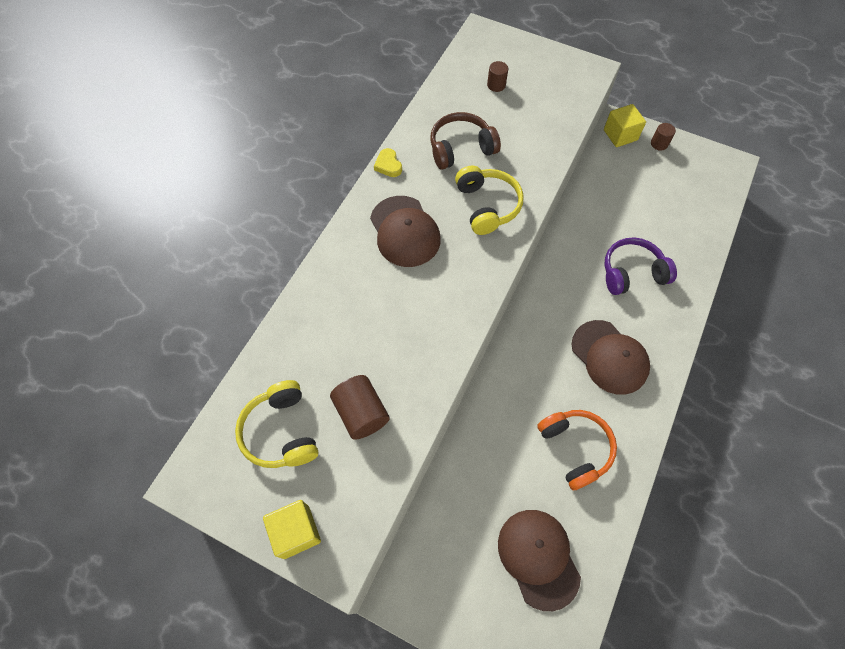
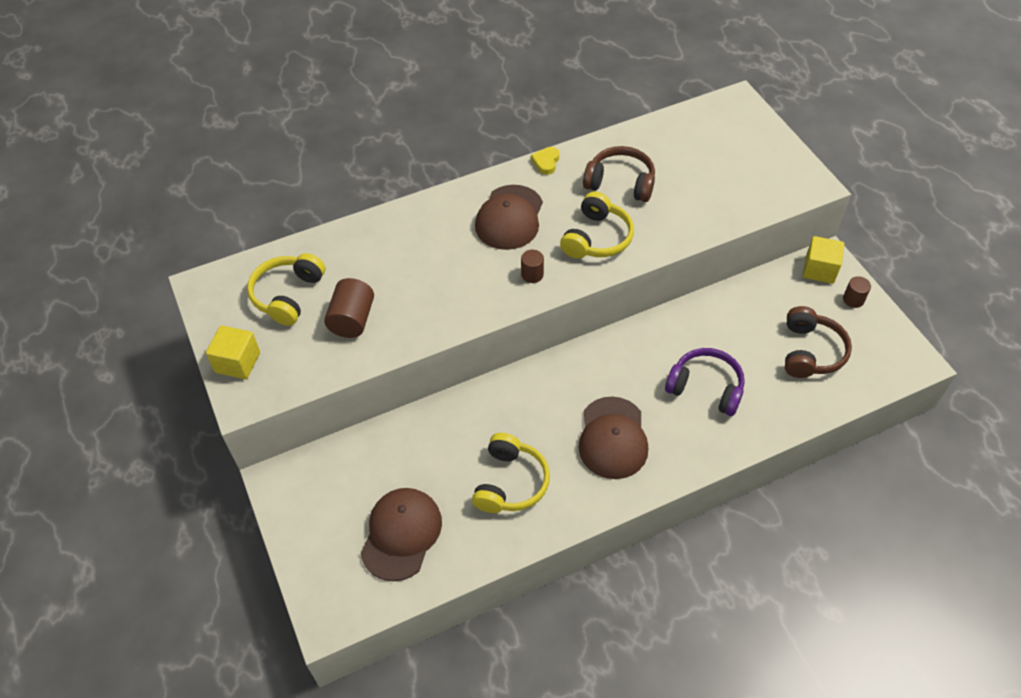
camera: 40 degrees right, 10 degrees down
brown cylinder [487,61,508,92] -> brown cylinder moved to [521,250,544,283]
orange headphones [537,410,617,490] -> yellow headphones [472,433,550,513]
none -> brown headphones [785,306,852,378]

